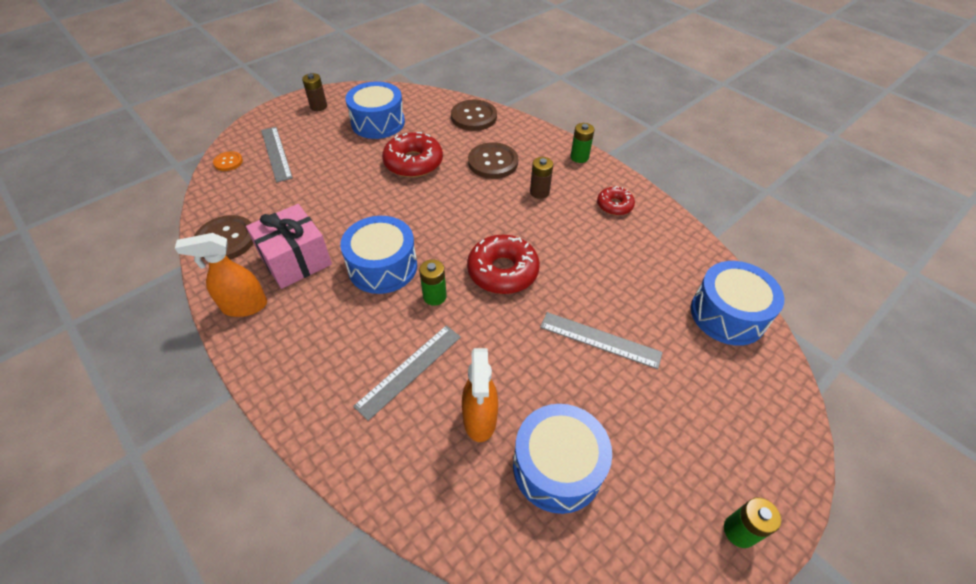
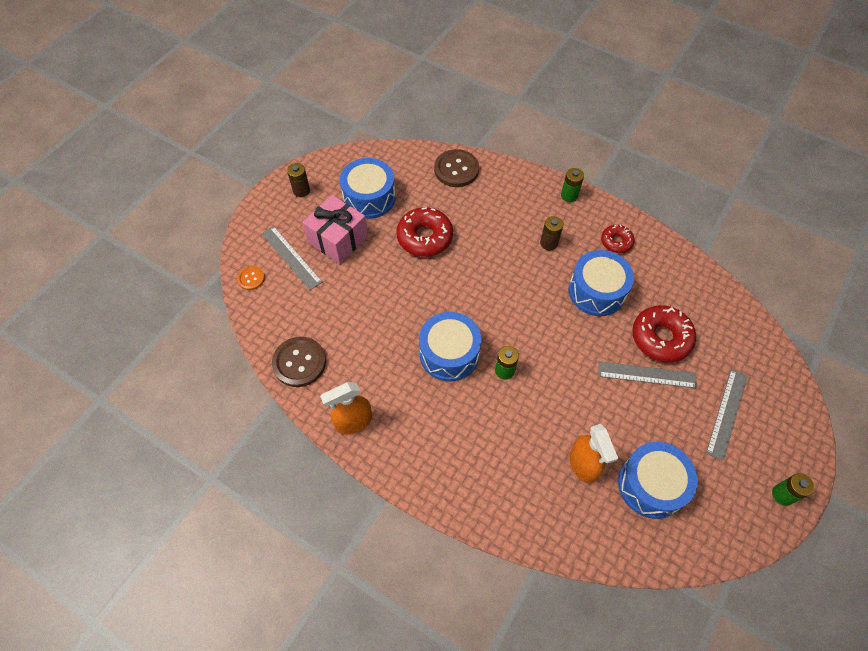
camera: 15 degrees left, 10 degrees up
pink gift [246,204,332,289] -> pink gift moved to [302,195,368,264]
grey ruler [353,325,461,421] -> grey ruler moved to [706,369,748,461]
red donut [467,235,540,294] -> red donut moved to [632,305,696,363]
brown button [468,142,518,179] -> none
blue drum [691,261,784,345] -> blue drum moved to [569,250,634,316]

